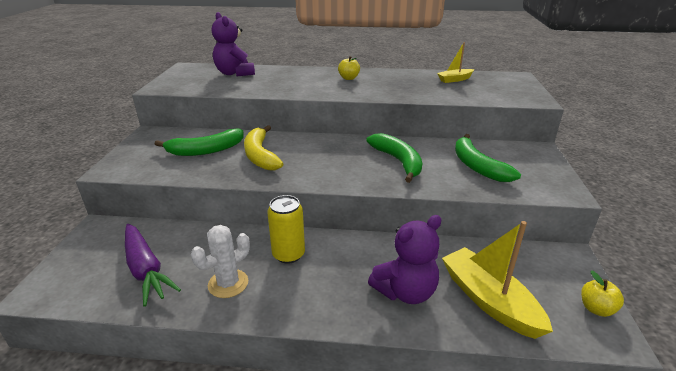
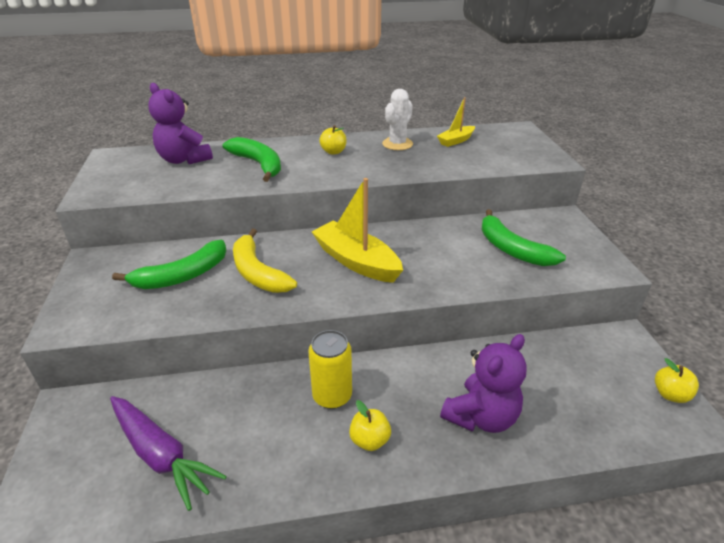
camera: 15 degrees left, 5 degrees up
white cactus [191,225,250,298] -> white cactus moved to [382,89,413,150]
green banana [366,133,422,183] -> green banana moved to [223,137,281,182]
yellow boat [442,221,553,339] -> yellow boat moved to [312,178,403,283]
none -> yellow apple [349,400,391,451]

